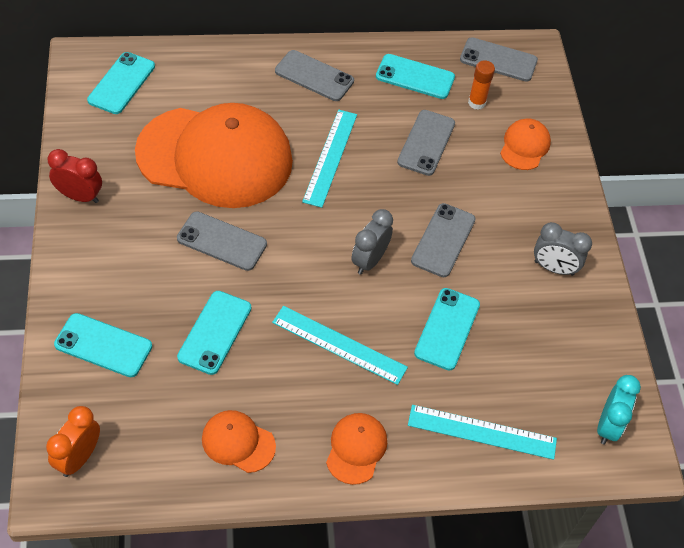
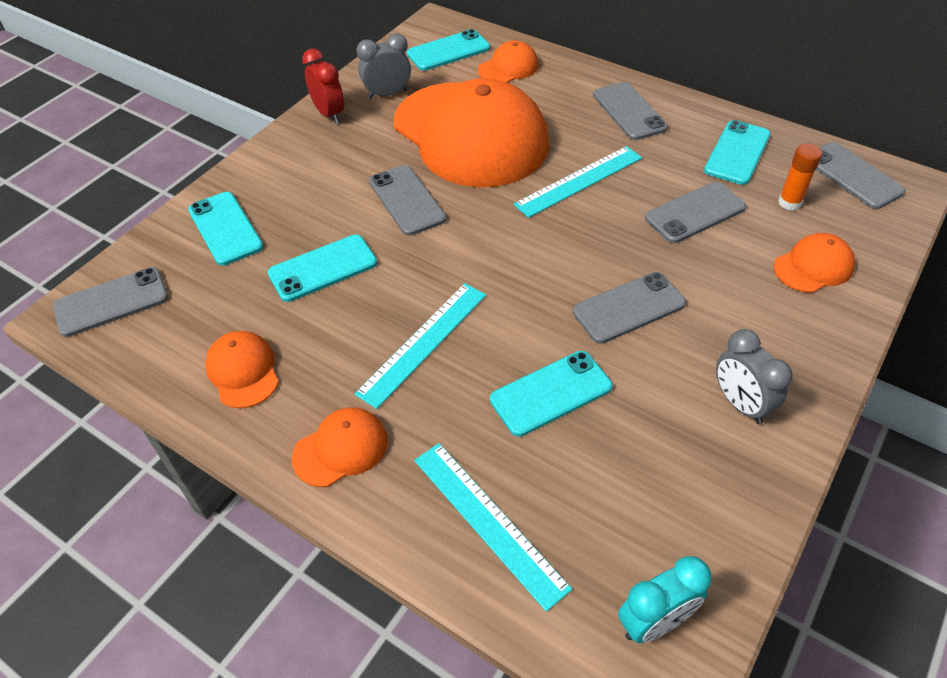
camera: 45 degrees right, 5 degrees down
orange clock [46,406,100,477] -> grey phone [53,267,168,337]
turquoise ruler [272,306,408,385] -> turquoise ruler turned 60 degrees clockwise [355,283,486,409]
grey clock [351,209,393,275] -> grey clock moved to [356,34,411,99]
turquoise phone [376,54,455,99] -> turquoise phone turned 60 degrees clockwise [704,120,771,185]
none -> orange cap [478,40,539,83]

